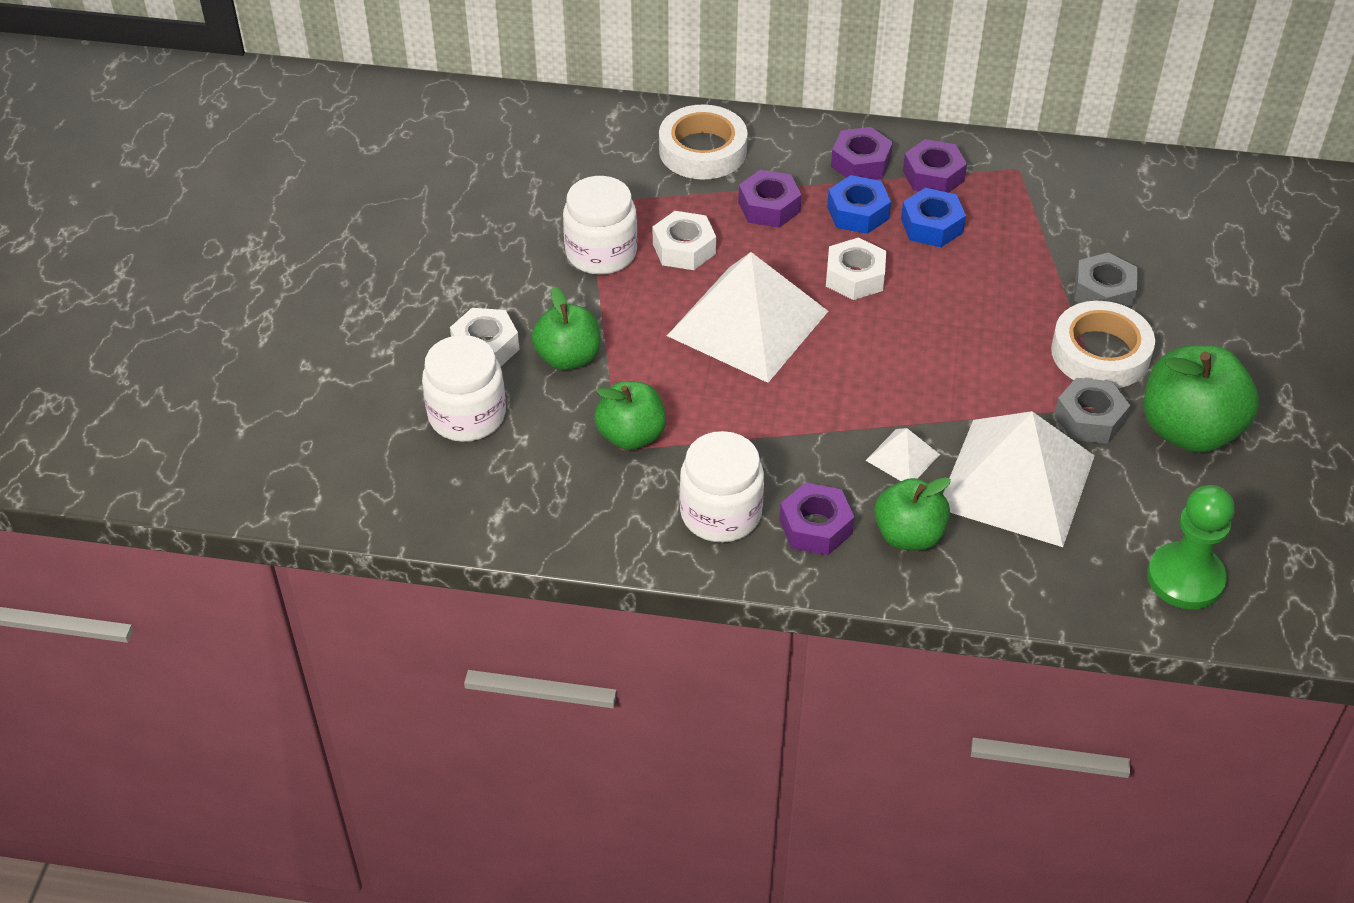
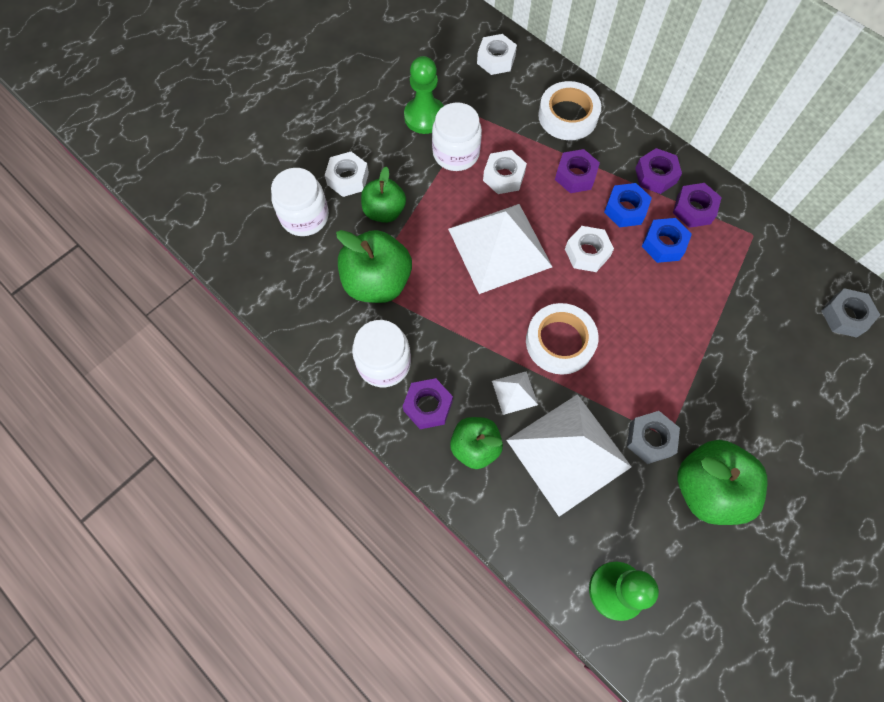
camera: 35 degrees right, 20 degrees up
green apple [595,381,666,450] -> green apple [336,230,412,303], size x1.55
white tape [1051,301,1155,388] -> white tape moved to [526,303,598,375]
grey nut [1074,252,1137,308] -> grey nut moved to [821,288,880,338]
none -> green pawn [404,56,444,134]
none -> white nut [477,34,517,75]

